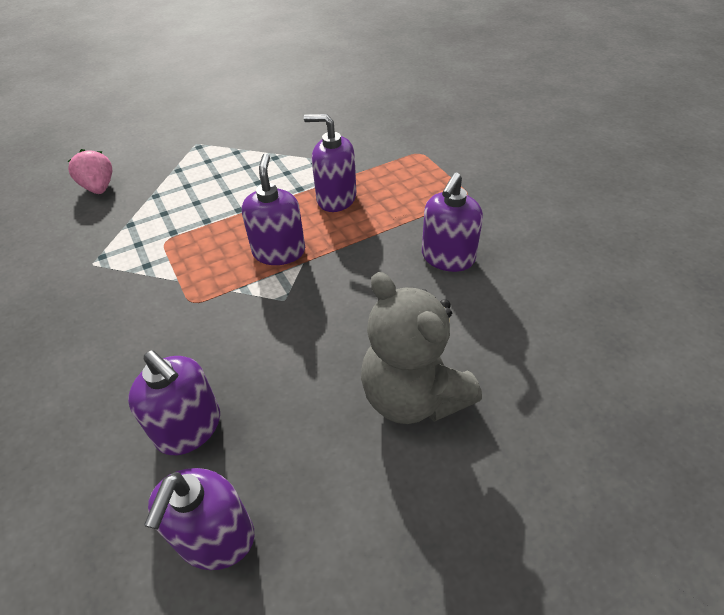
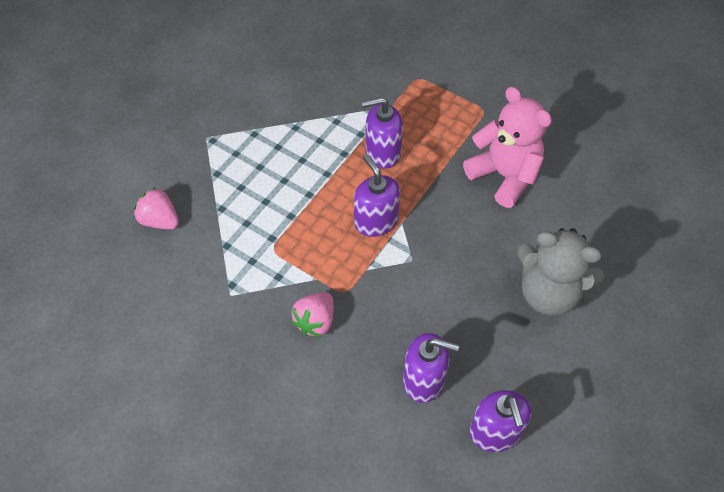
camera: 30 degrees left, 10 degrees up
purple soap dispenser [422,173,483,272] -> pink teddy bear [463,87,552,208]
none -> pink strawberry [291,292,334,337]

